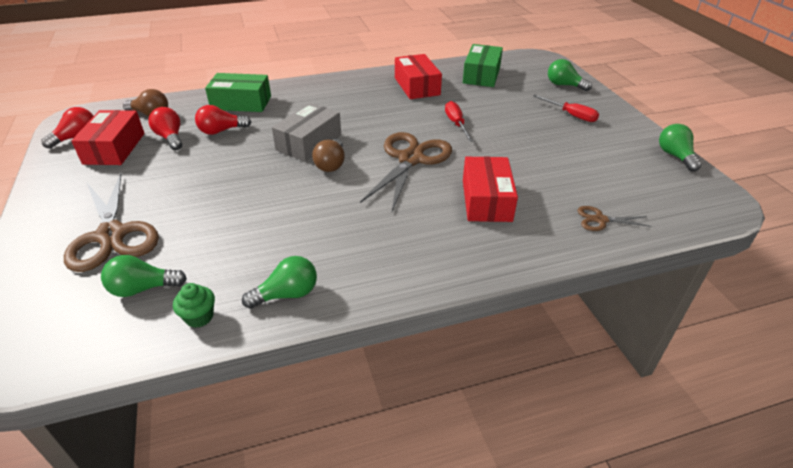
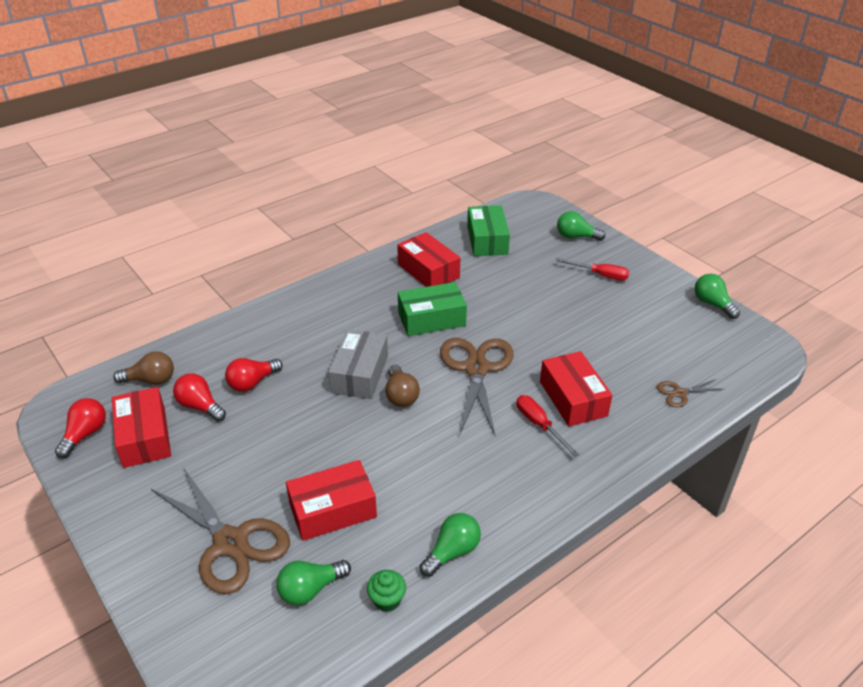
camera: 20 degrees left, 0 degrees up
green box [205,73,271,112] -> green box moved to [398,282,467,336]
red screwdriver [445,101,474,142] -> red screwdriver moved to [517,395,579,457]
none -> red box [286,460,377,541]

